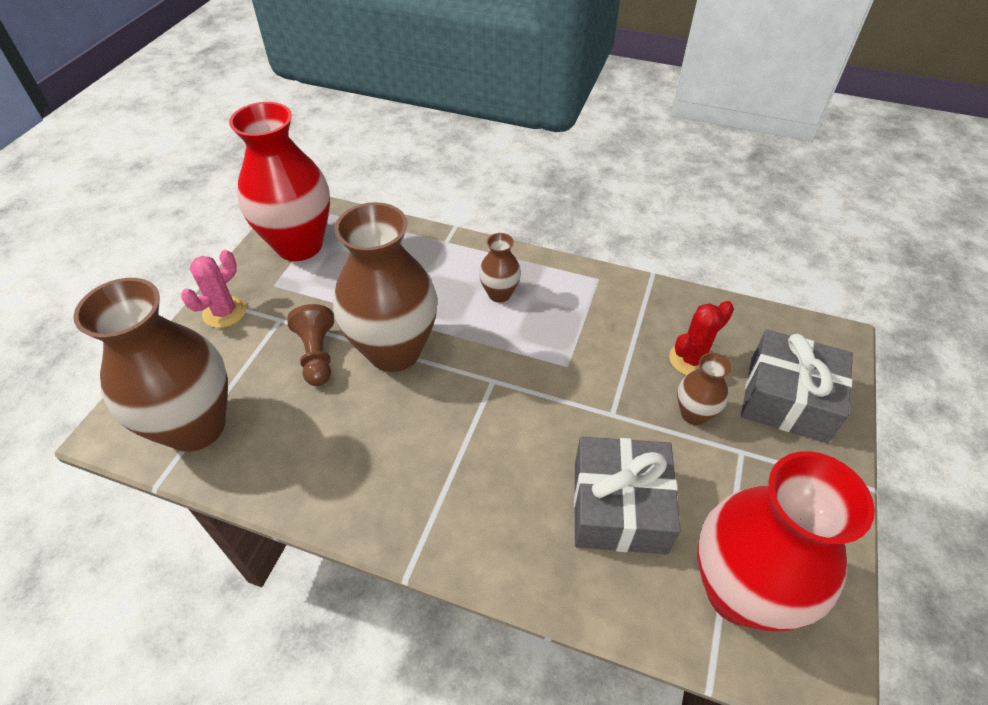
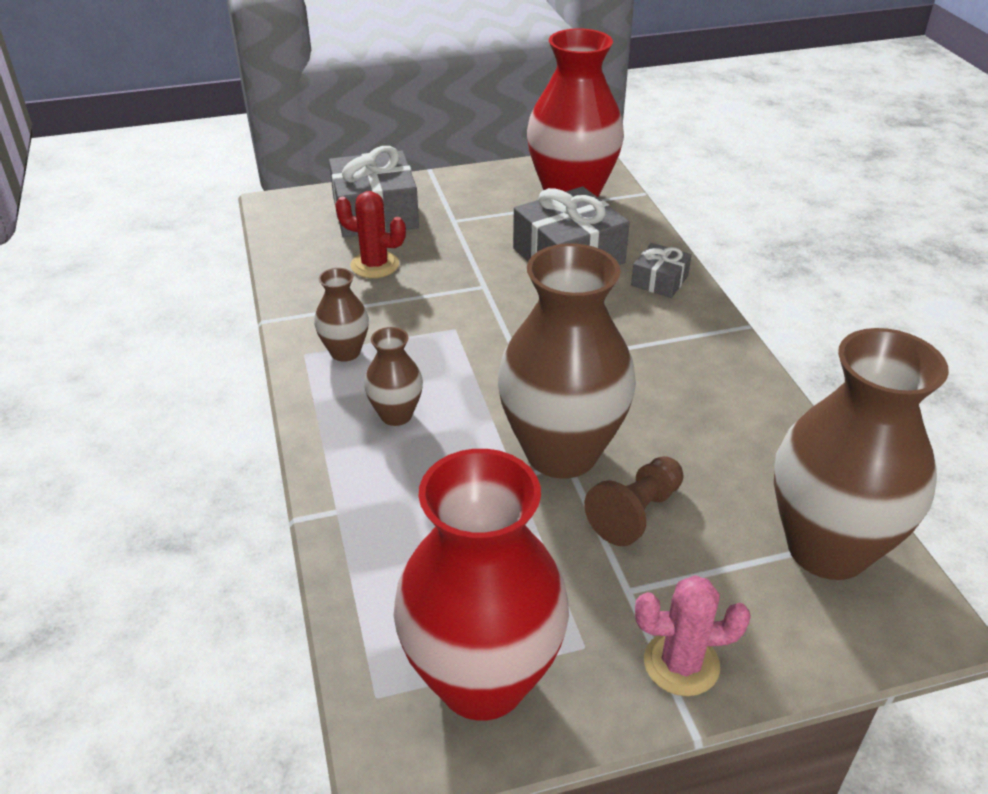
camera: 125 degrees left, 10 degrees down
brown vase [677,353,732,425] -> brown vase moved to [314,268,369,362]
none -> grey gift [631,243,692,298]

